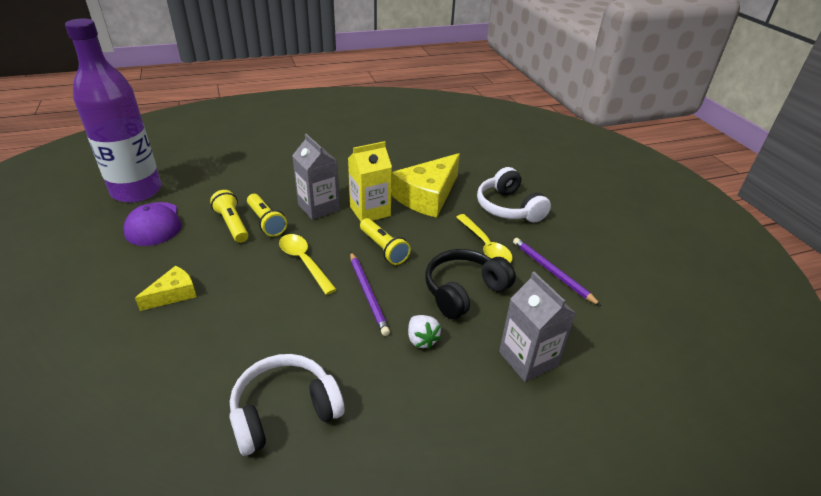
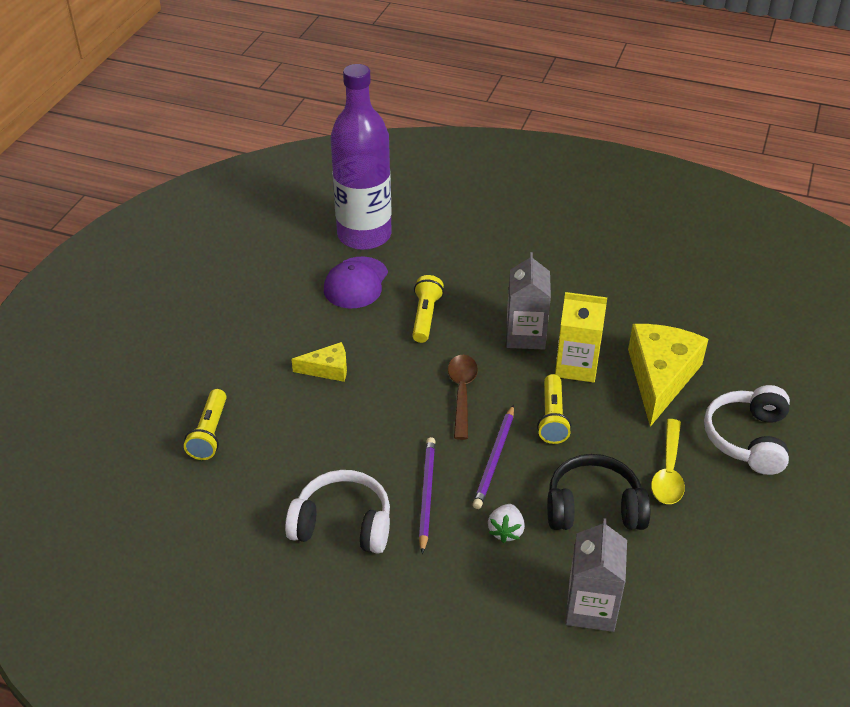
camera: 40 degrees right, 5 degrees up
yellow flashlight [247,194,287,237] -> yellow flashlight moved to [184,389,227,460]
yellow spoon [279,234,337,295] -> brown spoon [448,355,478,440]
yellow cheese [392,153,460,218] -> yellow cheese turned 120 degrees clockwise [628,324,708,427]
purple pencil [513,238,601,306] -> purple pencil moved to [419,437,435,554]

